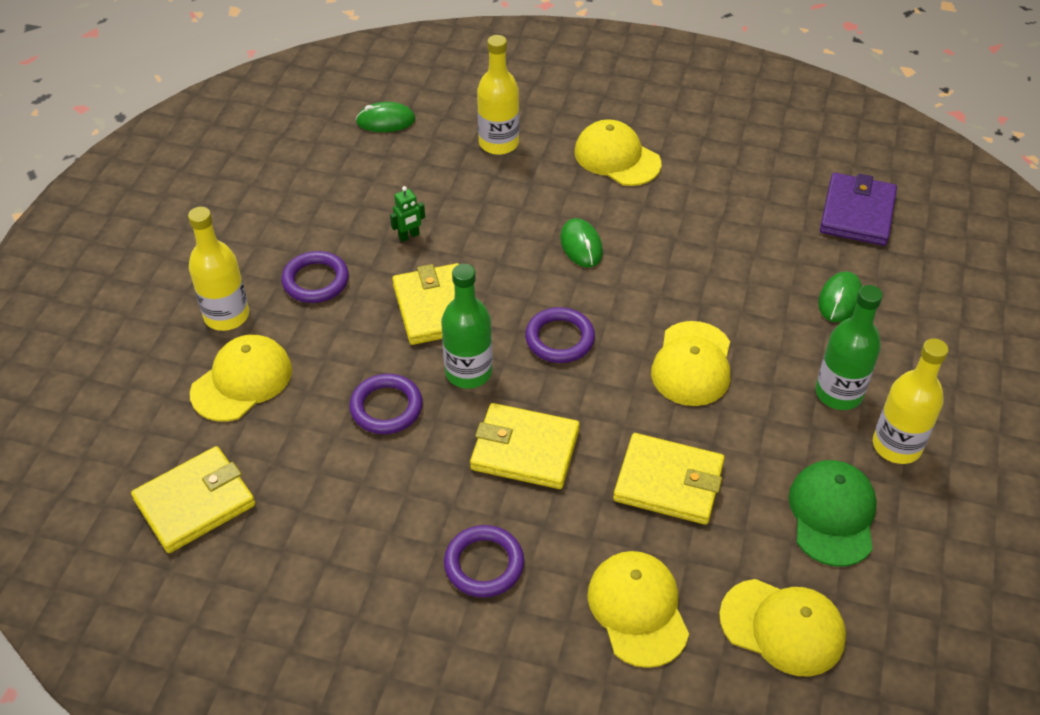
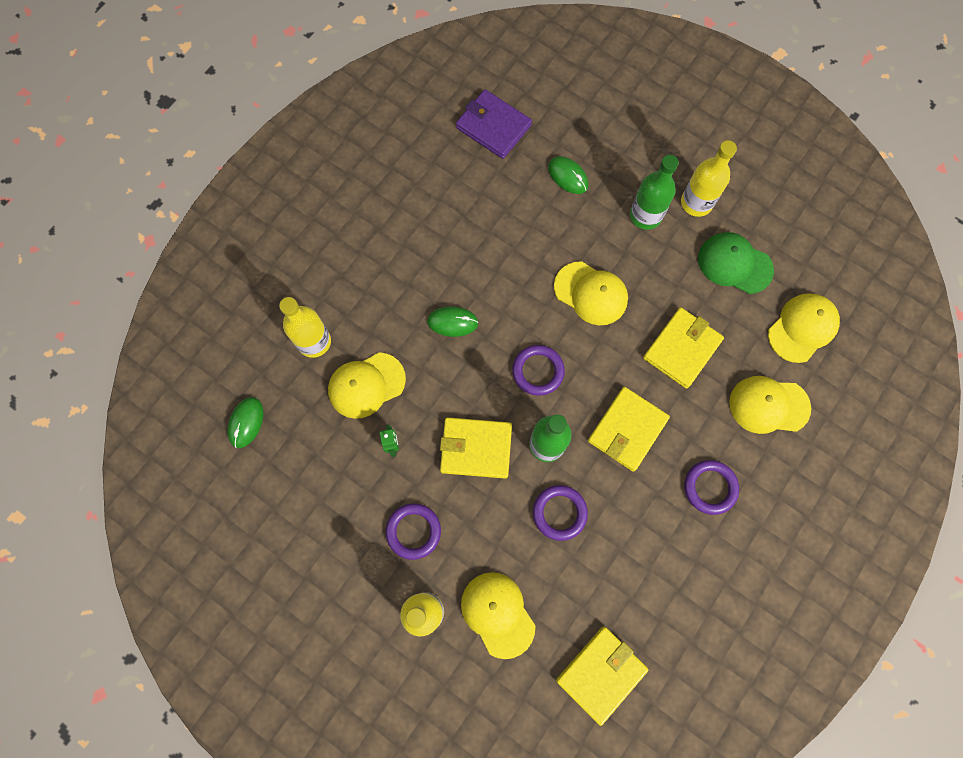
camera: 70 degrees left, 25 degrees up
yellow wallet [131,446,255,553] -> yellow wallet turned 60 degrees clockwise [556,626,648,726]
yellow cap [574,119,661,186] -> yellow cap moved to [328,352,406,419]

